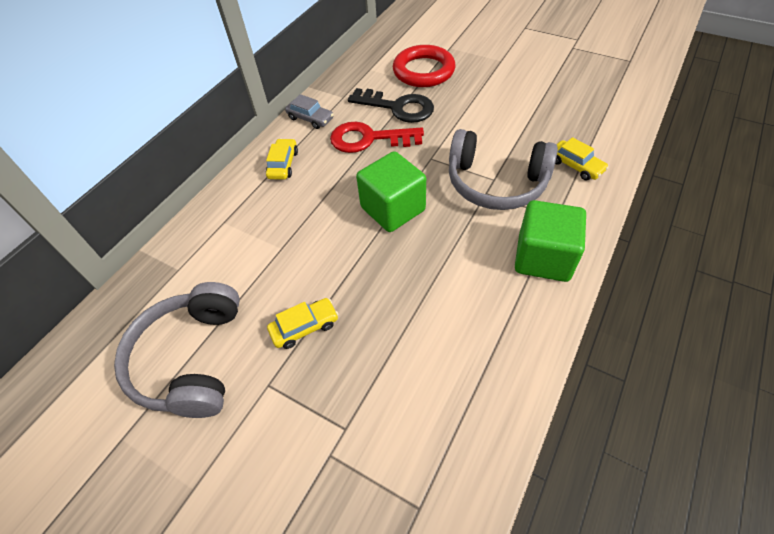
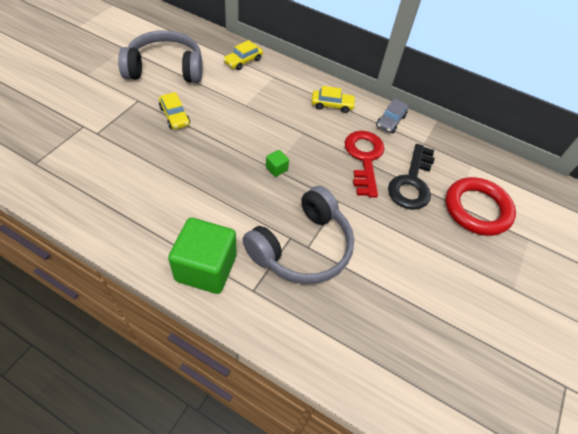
camera: 80 degrees right, 0 degrees up
green cube [356,151,426,232] -> green cube [266,150,289,177], size x0.41
grey headphones [449,129,558,210] -> grey headphones turned 150 degrees counterclockwise [242,186,354,284]
yellow car [555,137,609,180] -> yellow car moved to [223,40,263,70]

